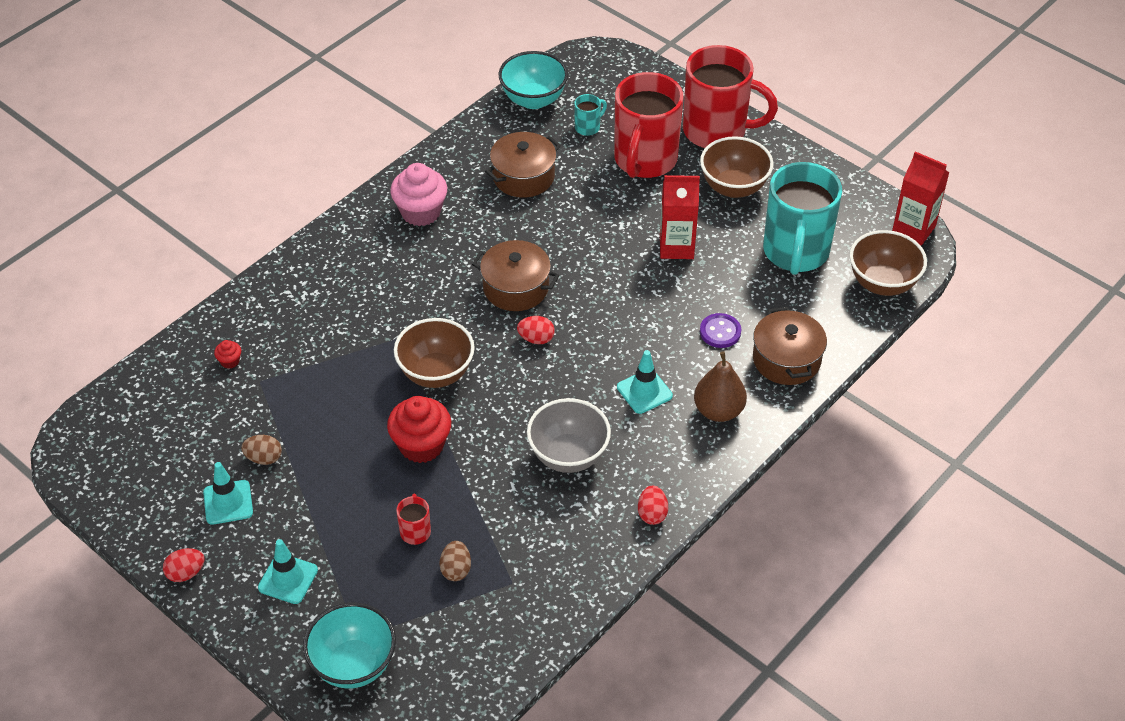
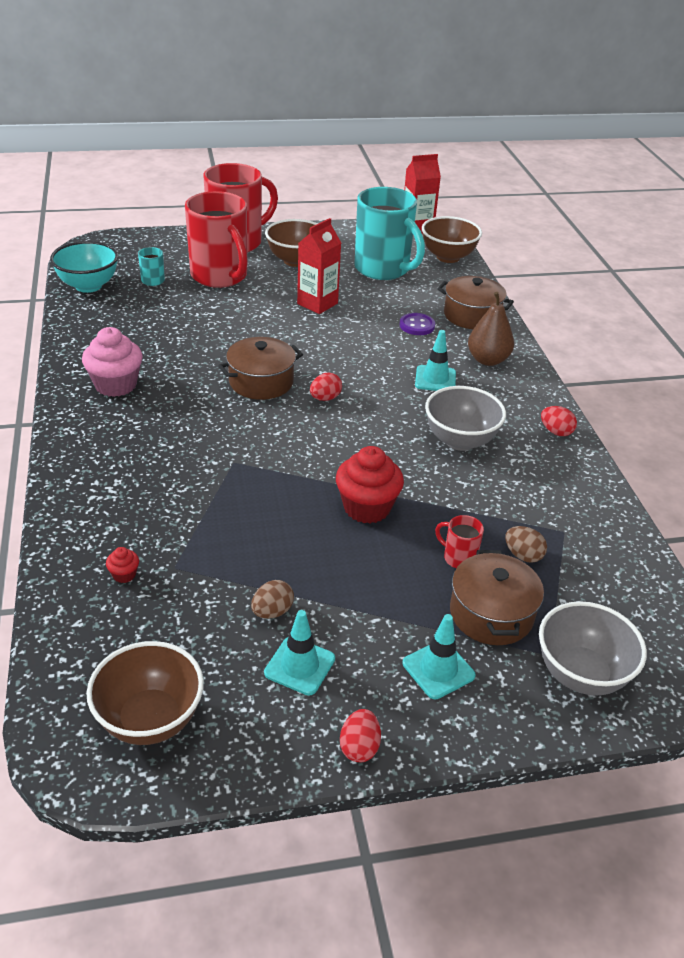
camera: 55 degrees left, 10 degrees down
turquoise bowl [303,603,396,688] -> grey bowl [539,601,647,696]
brown bowl [394,318,475,388] -> brown bowl moved to [86,641,204,745]
brown pot [485,132,561,198] -> brown pot moved to [450,550,544,645]

